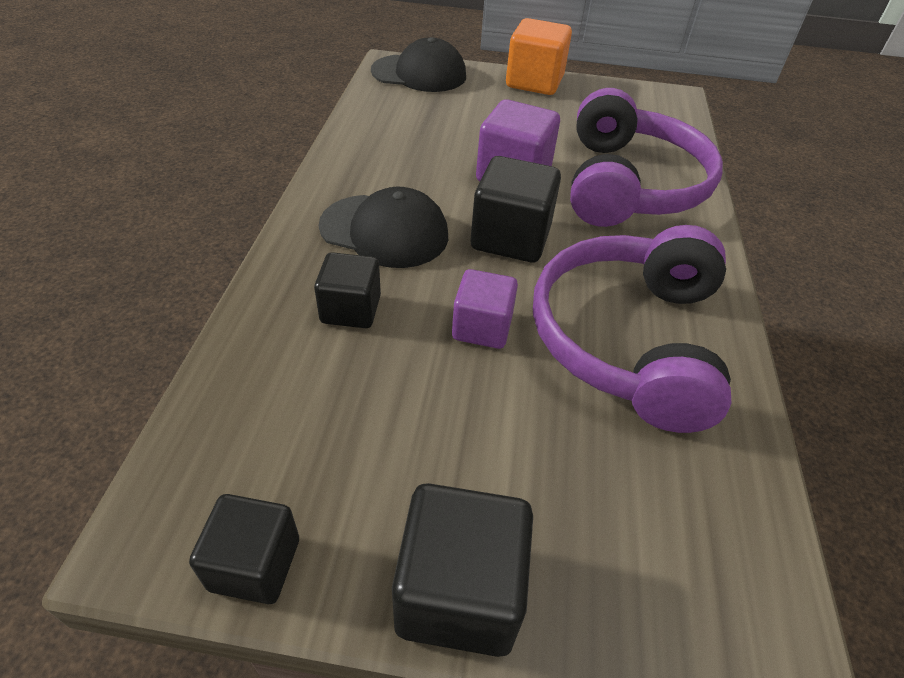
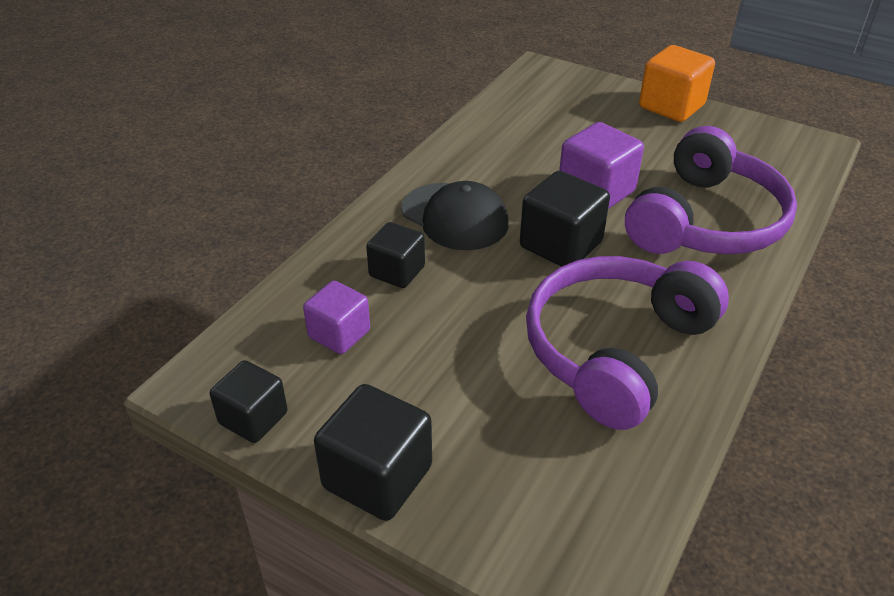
camera: 25 degrees right, 5 degrees down
black cap [371,37,466,92] -> none
purple cube [452,269,518,349] -> purple cube moved to [303,281,370,354]

